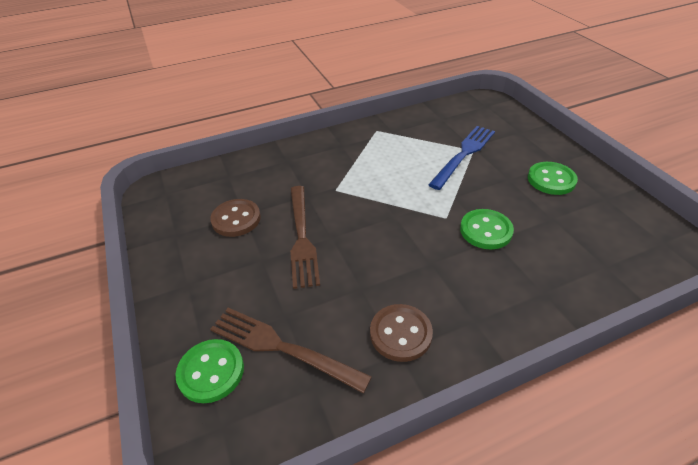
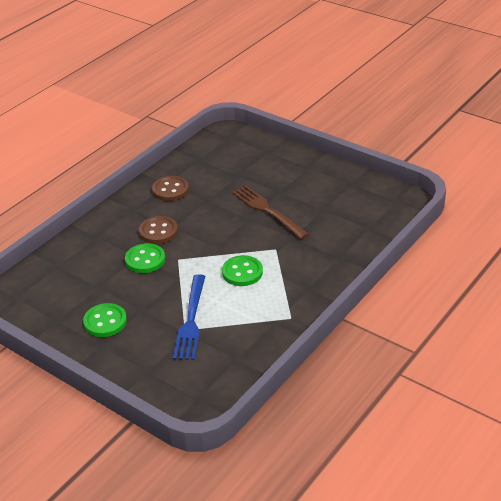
camera: 150 degrees right, 5 degrees down
green button [175,339,244,403] -> green button moved to [222,255,263,286]
brown button [210,199,261,237] -> brown button moved to [139,216,178,244]
brown fork [210,308,372,393] -> none

